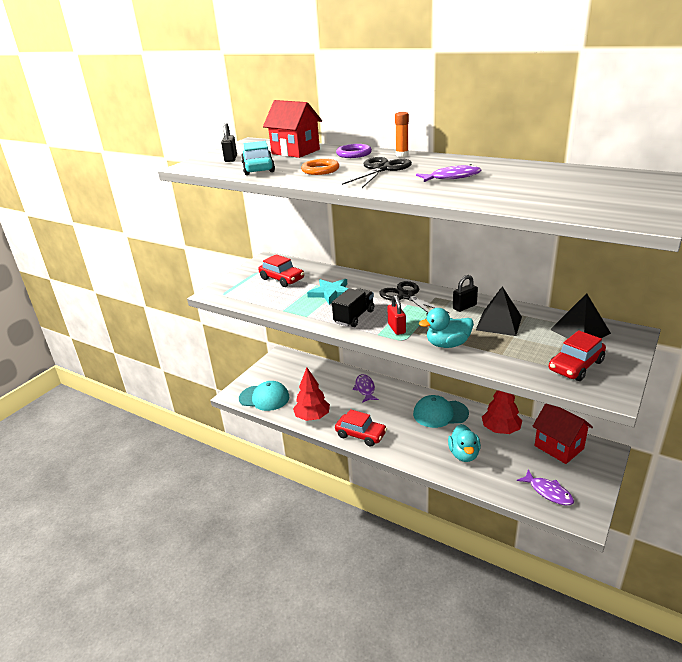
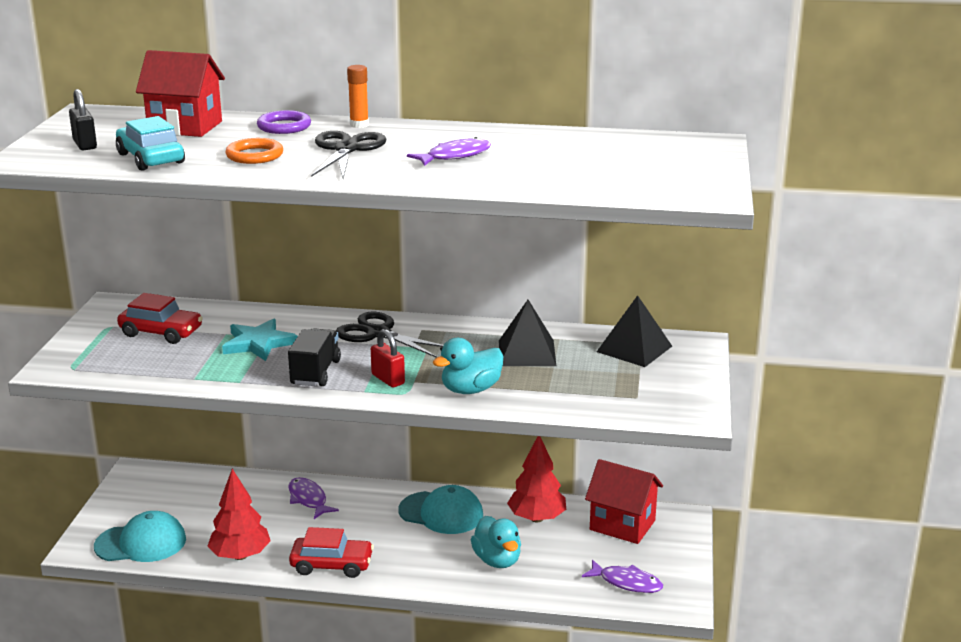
camera: 25 degrees left, 5 degrees down
turquoise cap [413,395,469,428] -> turquoise cap turned 135 degrees counterclockwise [399,485,483,534]
black padlock [453,275,478,312] -> none
red car [549,330,606,381] -> none

